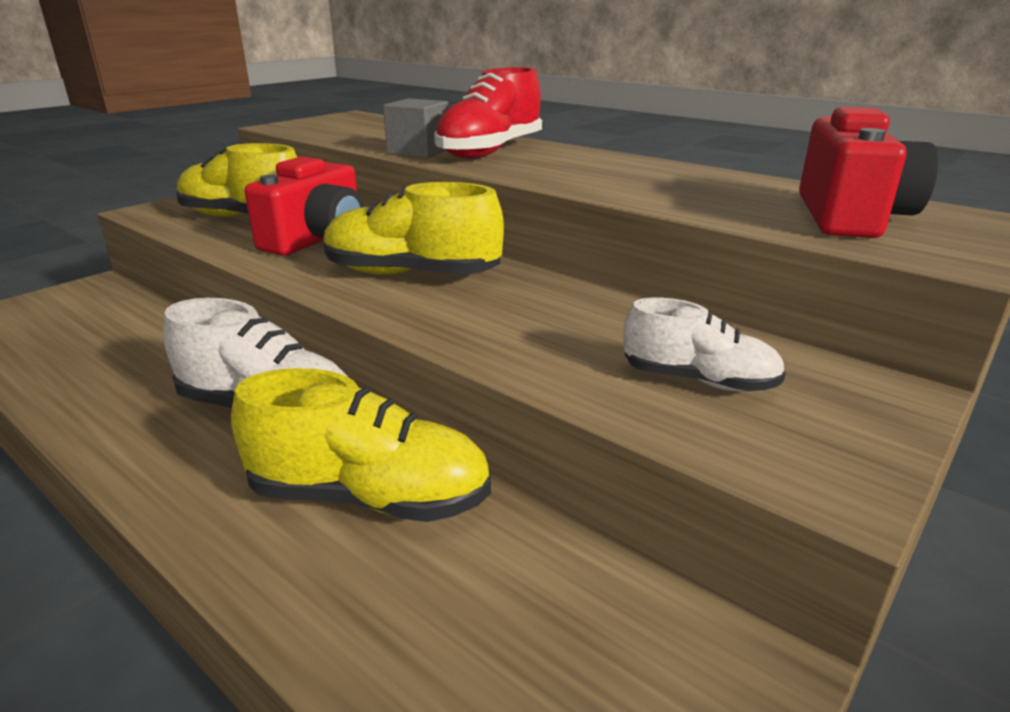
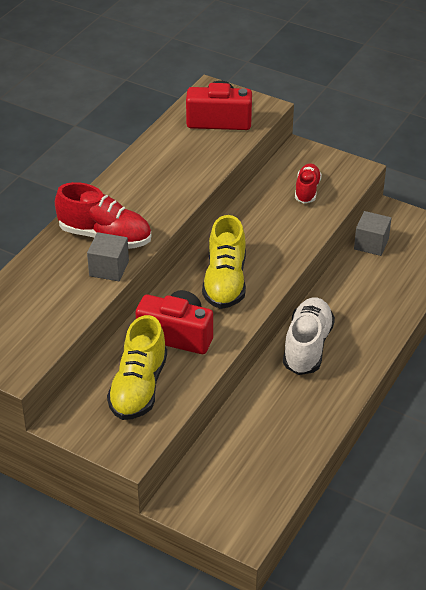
camera: 100 degrees left, 15 degrees up
yellow shoe [231,368,491,522] -> none
white shoe [624,298,786,392] -> red shoe [295,163,322,204]
none -> grey cube [354,211,391,256]

